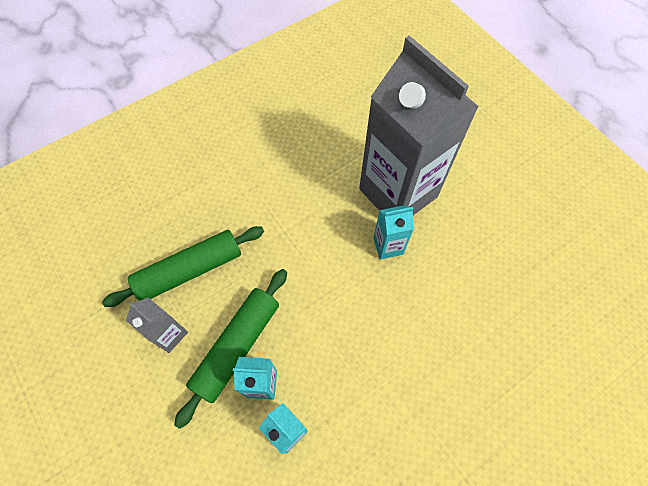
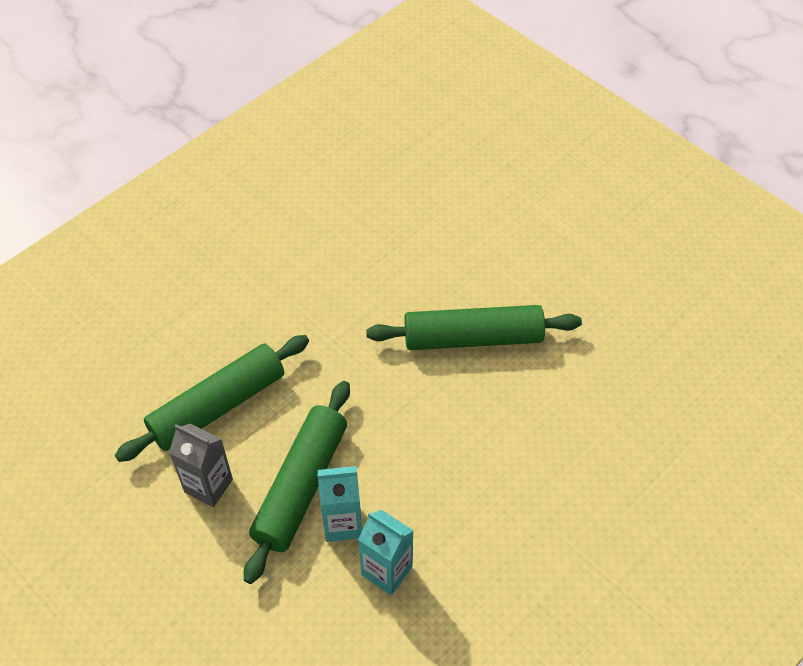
camera: 10 degrees left, 10 degrees down
grey carton [359,35,479,215] -> none
turquoise carton [373,205,414,260] -> green rolling pin [366,305,582,350]

